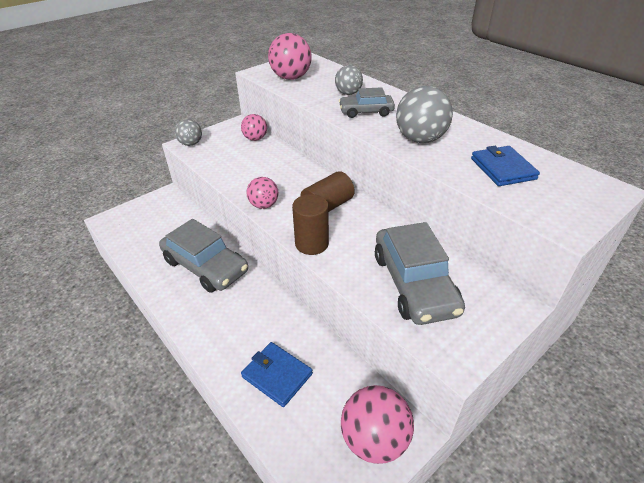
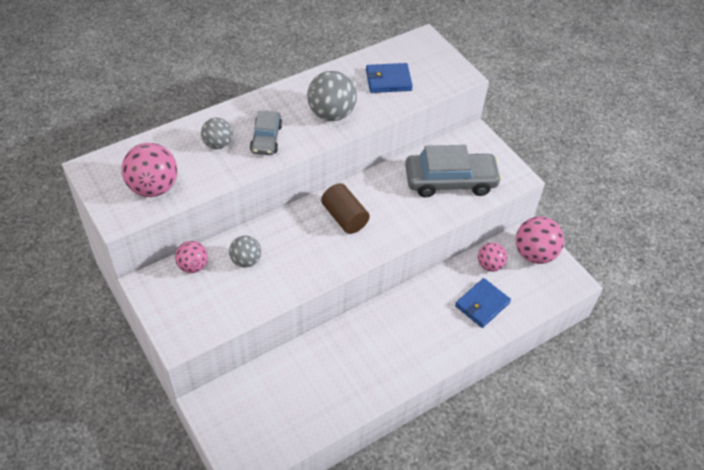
camera: 85 degrees left, 10 degrees up
grey car [159,219,248,293] -> none
grey ball [175,119,202,146] -> grey ball moved to [229,236,261,268]
pink ball [246,177,278,209] -> pink ball moved to [478,242,507,272]
brown cylinder [292,194,329,255] -> none

